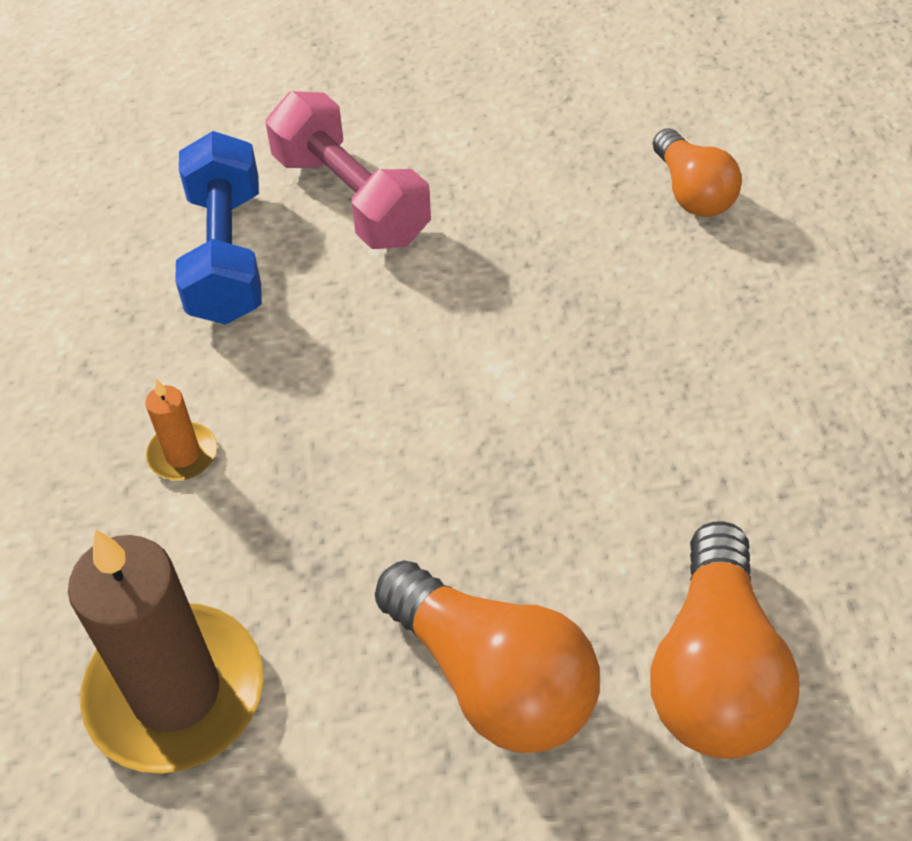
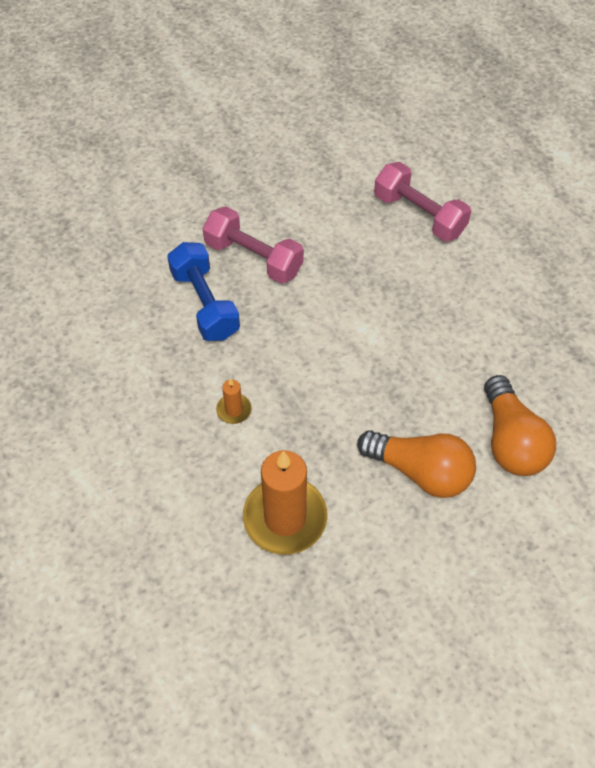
camera: 20 degrees left, 5 degrees up
brown candle [68,529,263,774] -> orange candle [243,450,328,555]
orange light bulb [653,128,742,217] -> pink dumbbell [374,162,471,242]

